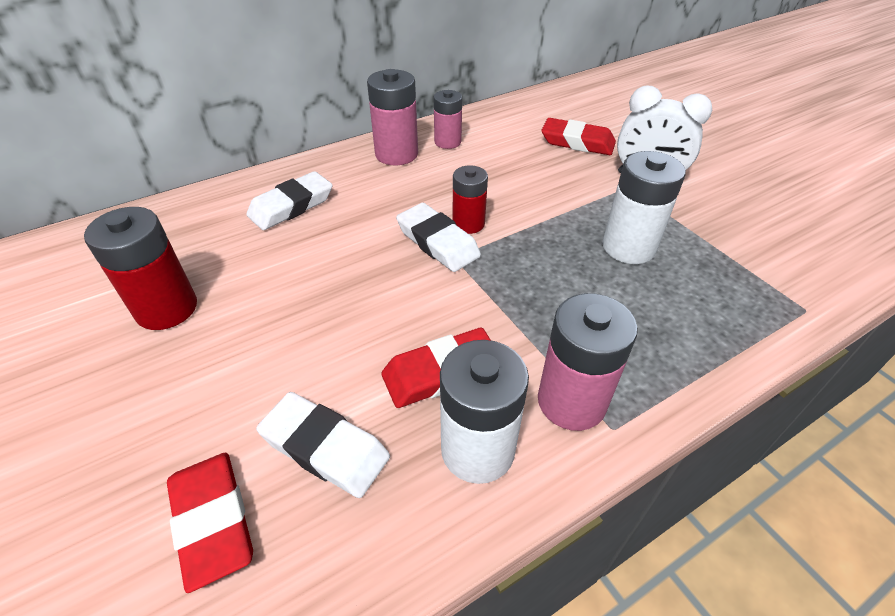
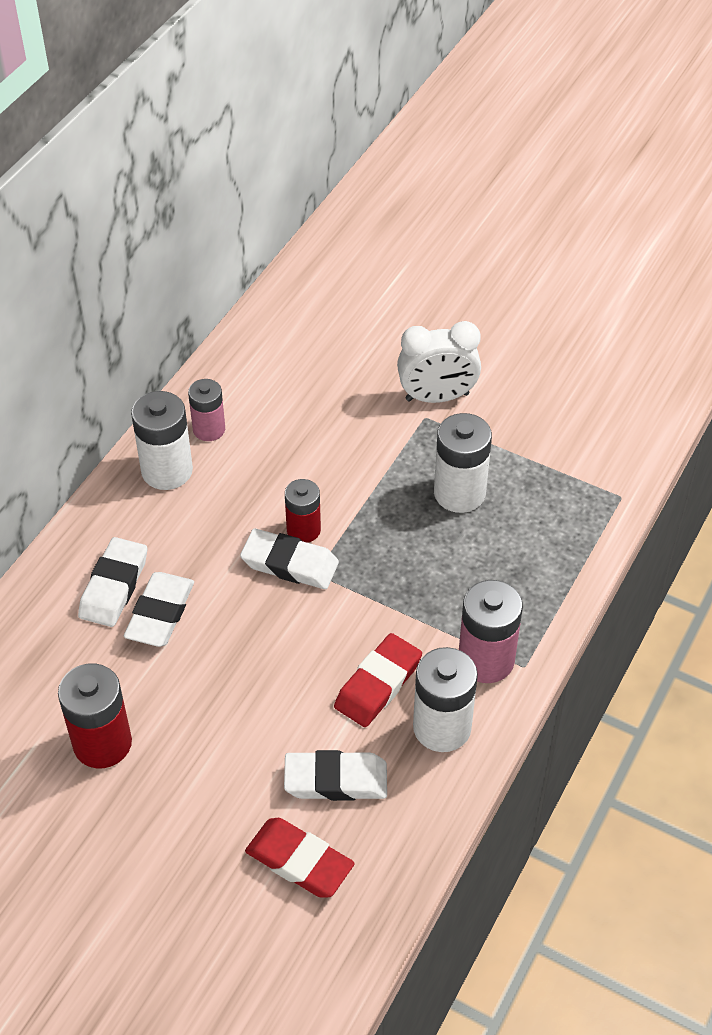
camera: 30 degrees left, 5 degrees up
pink battery [367,69,418,165] -> white battery [131,391,193,490]
red eraser [541,118,616,155] -> none
none -> white eraser [124,572,194,647]

